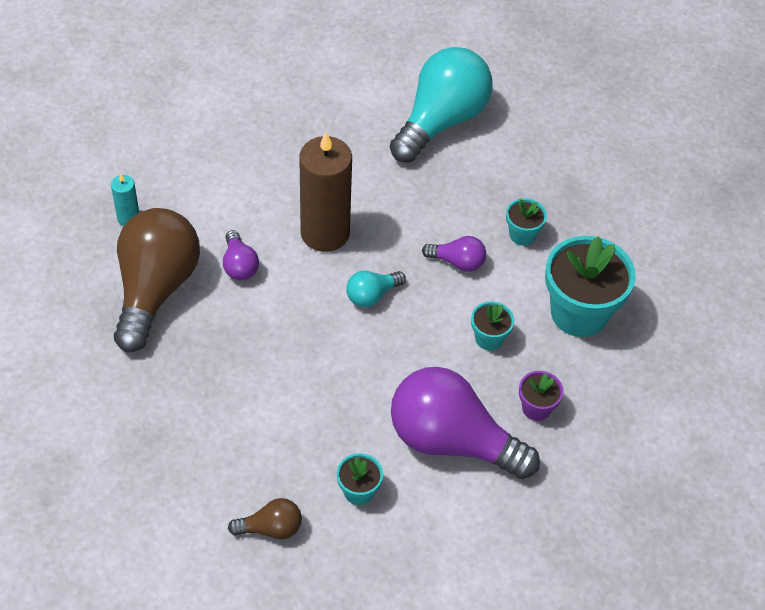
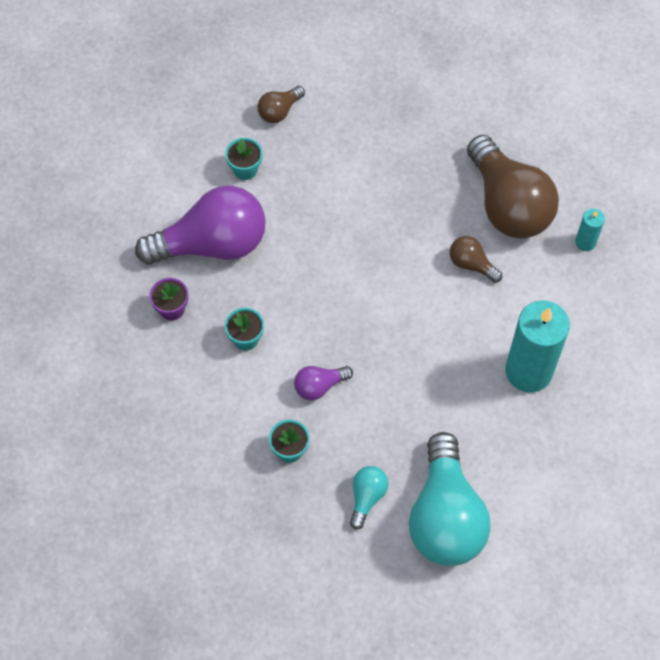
camera: 145 degrees right, 10 degrees up
purple light bulb [223,230,259,280] -> brown light bulb [450,236,502,283]
brown candle [299,132,352,252] -> none
turquoise light bulb [346,271,406,307] -> turquoise light bulb moved to [350,466,388,530]
turquoise flower pot [545,236,636,337] -> none
none -> turquoise candle [505,300,570,392]

